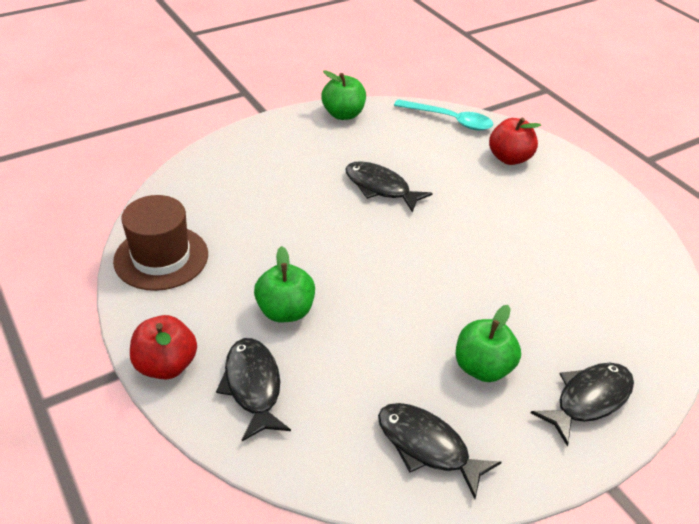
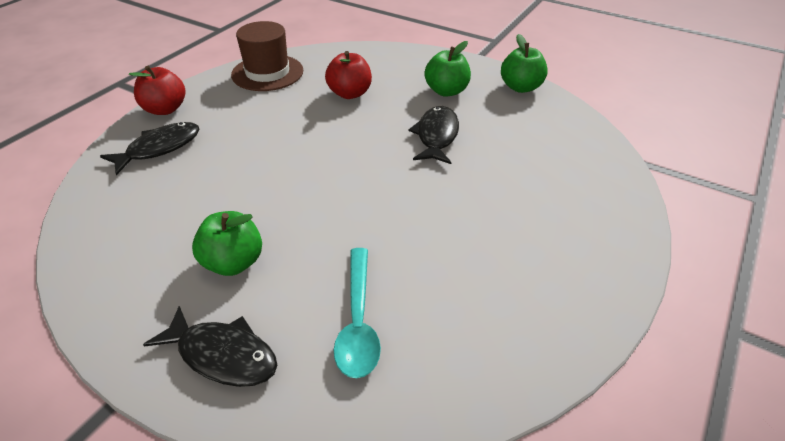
camera: 65 degrees right, 0 degrees up
green apple [254,246,315,322] -> green apple moved to [424,41,471,97]
black fish [378,403,502,499] -> none
turquoise spoon [394,99,493,130] -> turquoise spoon moved to [334,248,381,378]
red apple [489,118,541,165] -> red apple moved to [325,51,372,99]

